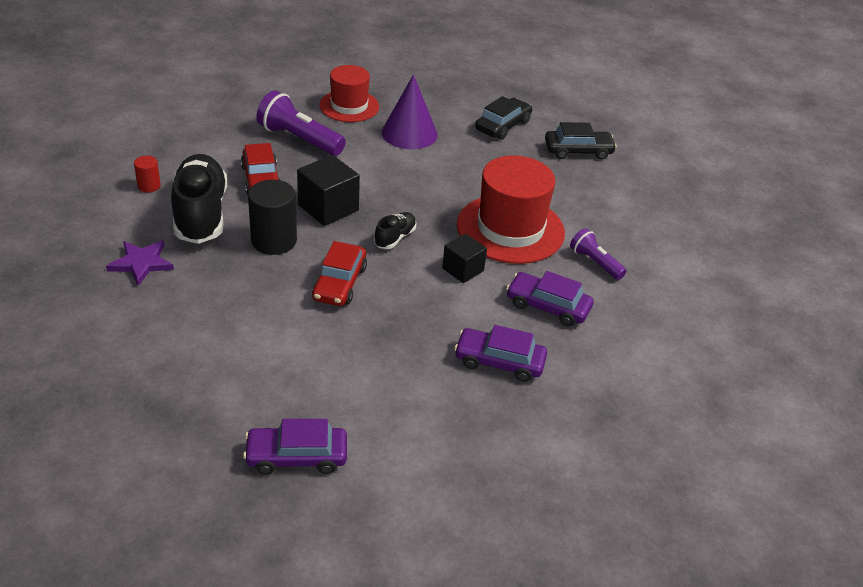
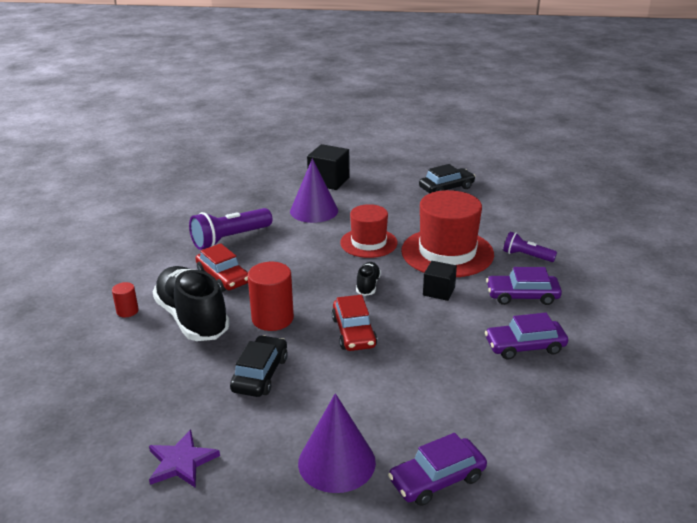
camera: 20 degrees left, 10 degrees down
purple star [106,241,174,286] -> purple star moved to [149,429,220,488]
black cylinder [248,180,297,255] -> red cylinder [248,262,294,331]
purple flashlight [256,91,346,156] -> purple flashlight turned 45 degrees counterclockwise [189,208,272,250]
black cube [297,155,360,226] -> black cube moved to [307,144,350,190]
red hat [319,65,379,122] -> red hat moved to [340,204,398,258]
black car [475,96,532,140] -> black car moved to [230,335,288,397]
none -> purple cone [298,393,376,493]

